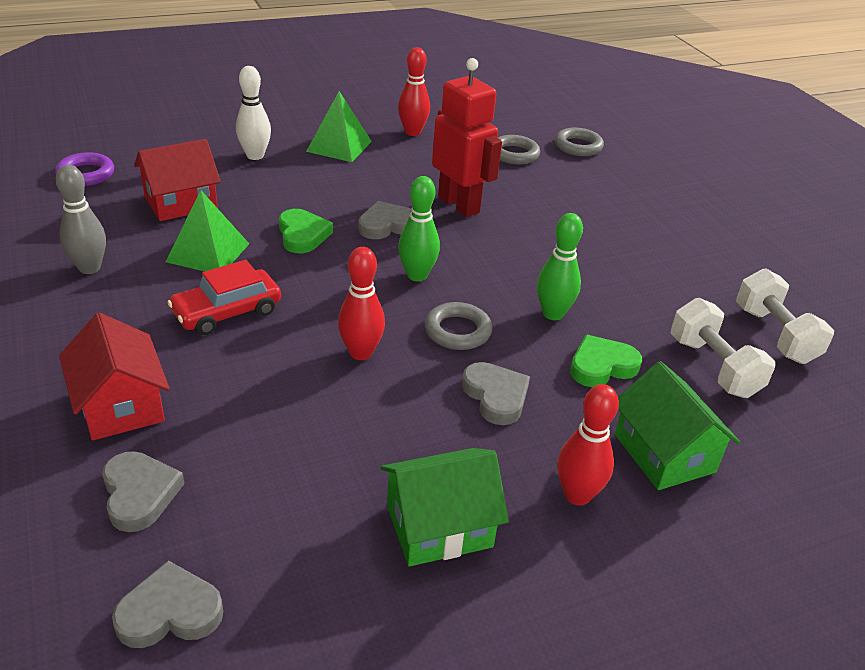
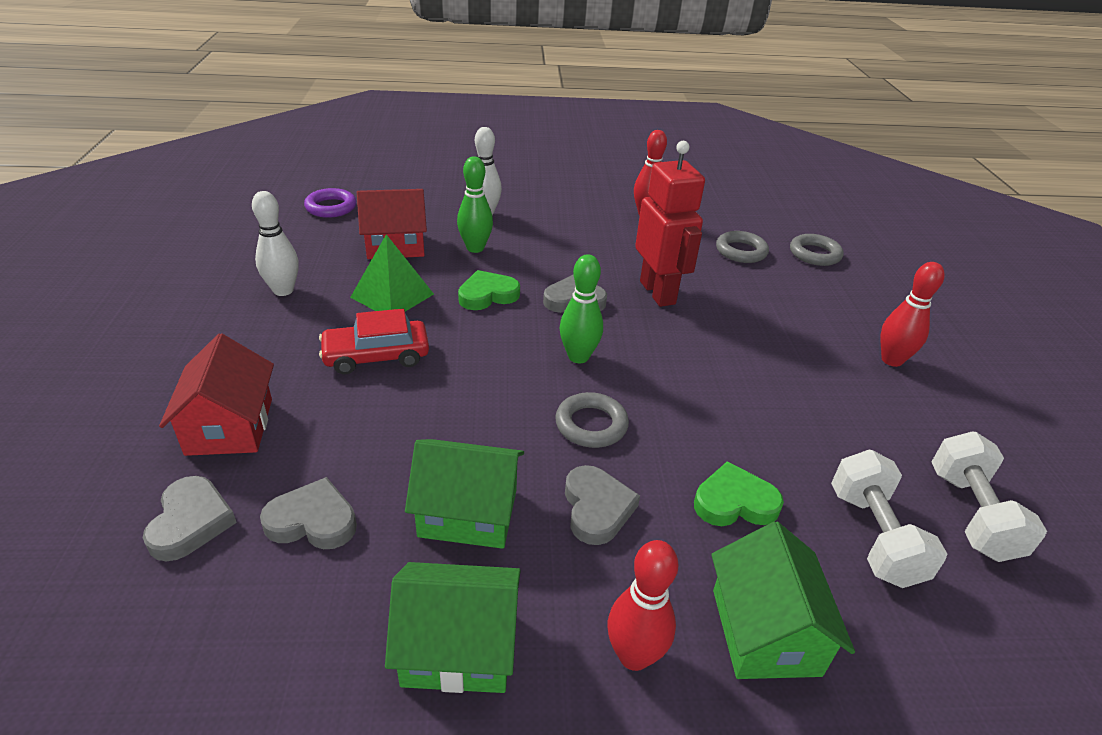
camera: 20 degrees right, 0 degrees up
grey bowling pin [56,165,106,274] -> white bowling pin [252,191,299,296]
grey heart [112,560,223,648] -> grey heart moved to [260,477,357,549]
green heart [279,209,333,253] -> green heart turned 120 degrees counterclockwise [458,270,520,310]
green pyramid [306,91,372,162] -> none
red bowling pin [338,247,385,360] -> red bowling pin moved to [881,262,945,367]
green bowling pin [537,213,583,320] -> green bowling pin moved to [457,156,493,253]
none -> green house [405,439,524,549]

